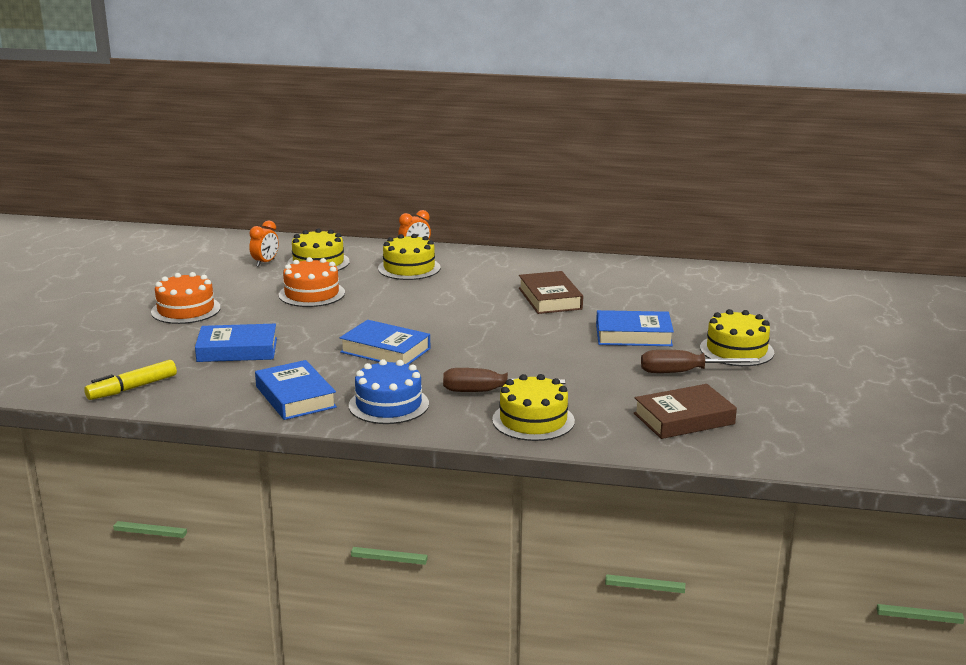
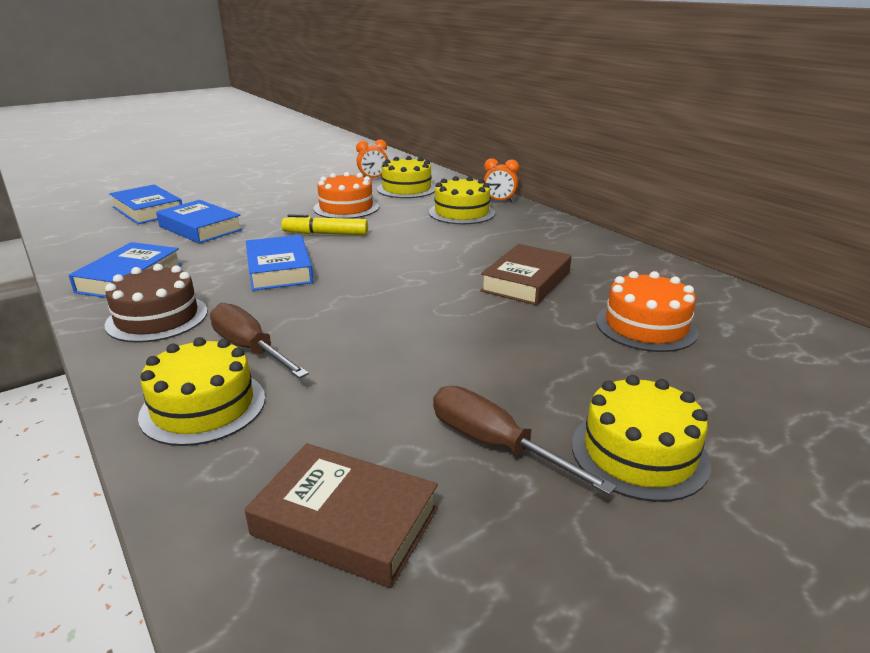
camera: 45 degrees right, 5 degrees up
yellow marker [84,360,177,400] -> yellow marker moved to [281,214,368,235]
orange cake [151,272,221,324] -> orange cake moved to [596,271,699,352]
blue cake [349,359,429,424] -> brown cake [104,264,207,343]
blue book [596,310,674,346] -> blue book moved to [109,185,182,224]

